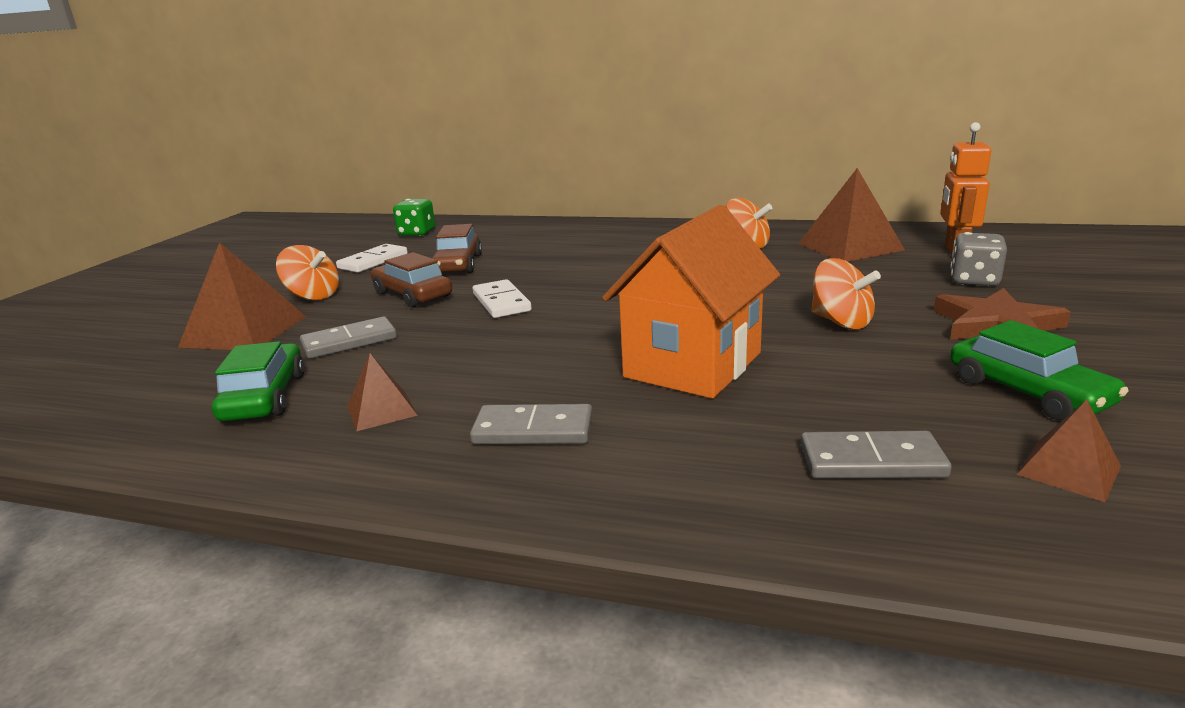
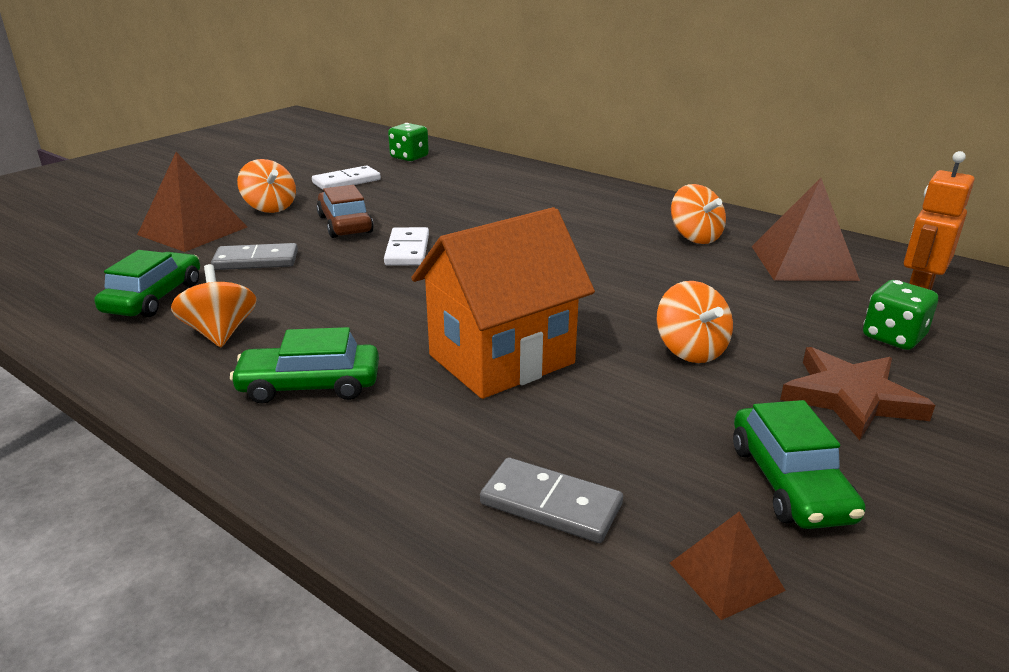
camera: 20 degrees right, 5 degrees up
brown pyramid [347,353,418,432] -> orange spinning top [171,264,257,347]
brown car [432,224,482,273] -> none
grey domino [470,404,593,444] -> green car [230,327,379,404]
grey dice [950,232,1007,286] -> green dice [863,280,938,350]

